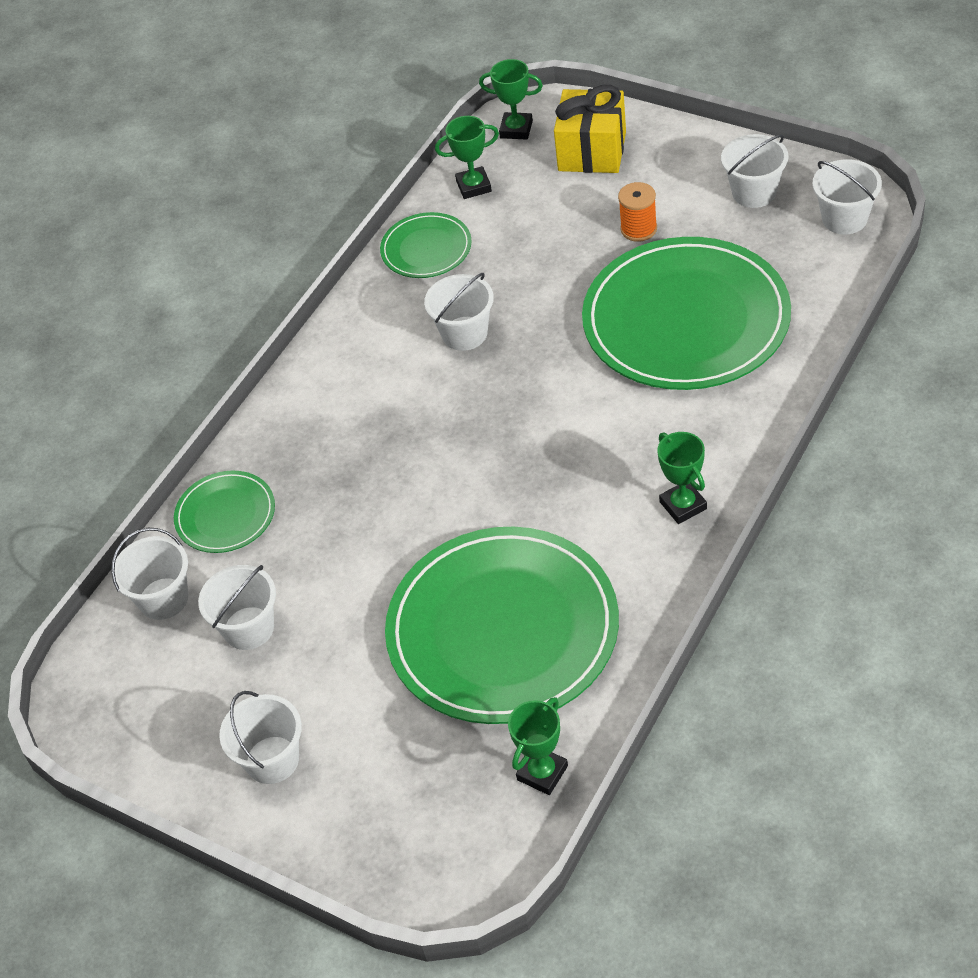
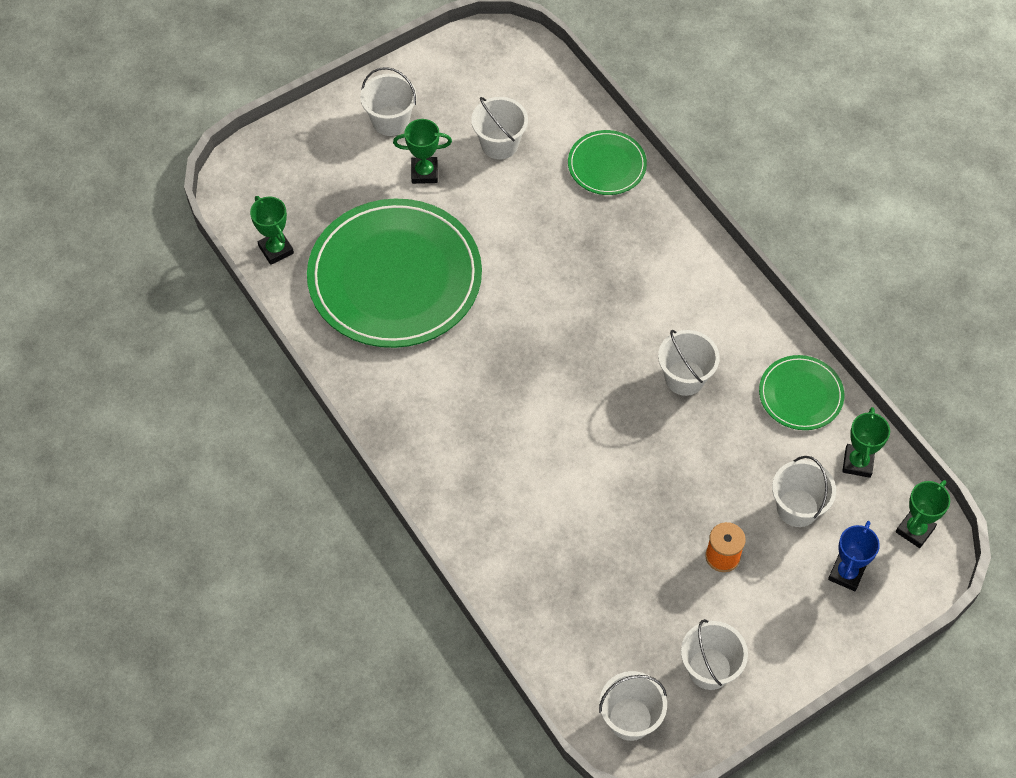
camera: 110 degrees right, 10 degrees up
white bucket [111,528,188,620] -> white bucket moved to [772,456,836,527]
yellow gift [554,85,626,173] -> blue trophy [828,521,880,591]
green plate [582,237,791,390] -> none
green trophy [657,432,707,524] -> green trophy moved to [393,119,452,184]

